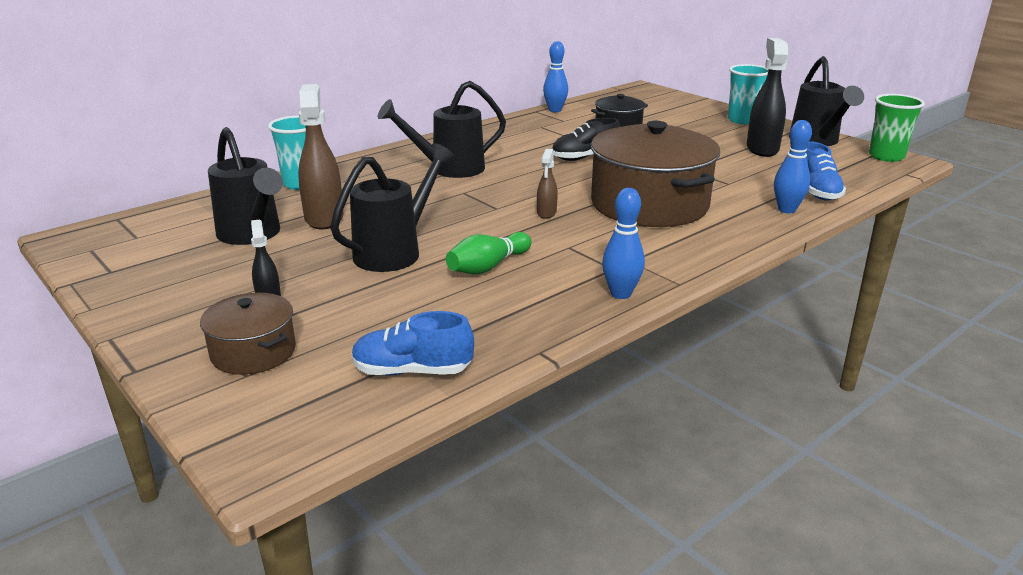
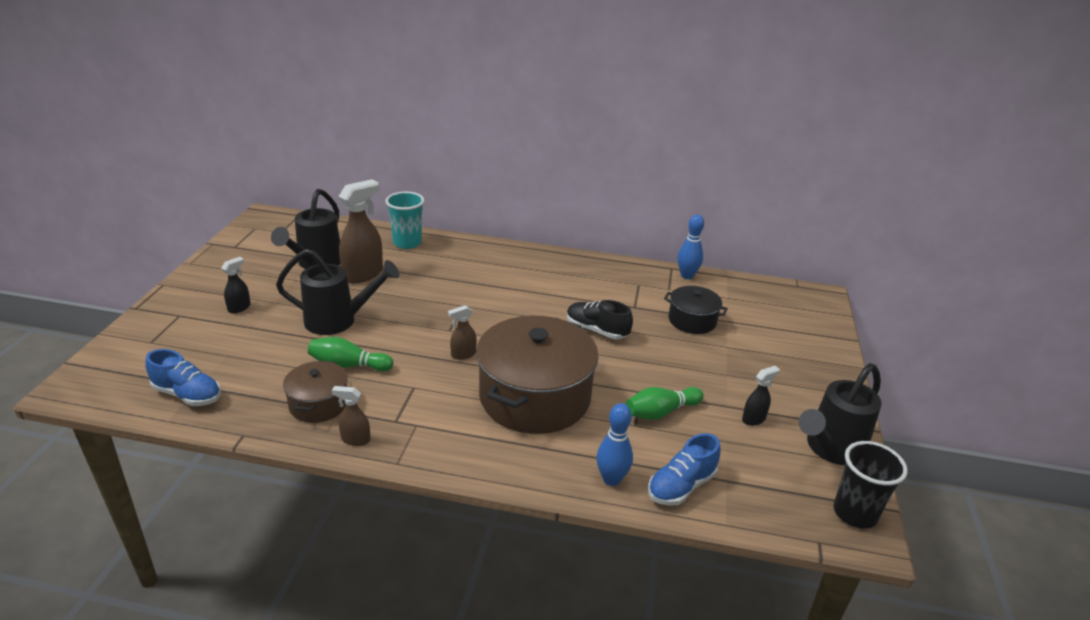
camera: 50 degrees right, 5 degrees up
brown pot [200,293,296,375] -> brown pot moved to [283,361,347,423]
blue shoe [352,311,474,376] -> blue shoe turned 150 degrees clockwise [145,349,221,406]
black watering can [378,81,506,178] -> none
blue bowling pin [602,188,645,299] -> brown spray bottle [332,386,371,446]
turquoise cup [728,64,768,124] -> none
black spray bottle [747,38,788,157] -> black spray bottle [742,366,780,426], size x0.51
green cup [869,94,925,162] -> black cup [833,441,908,529]
none -> green bowling pin [625,387,704,420]

